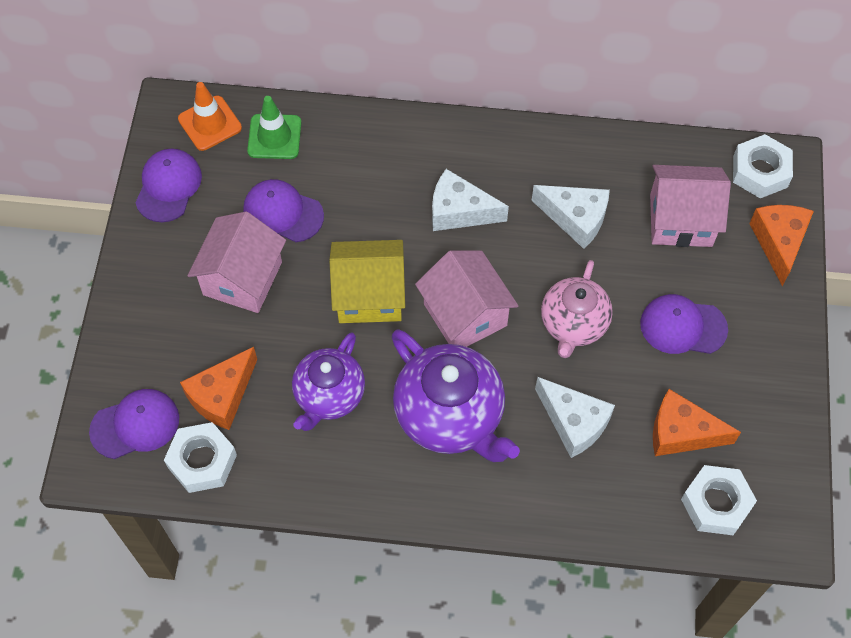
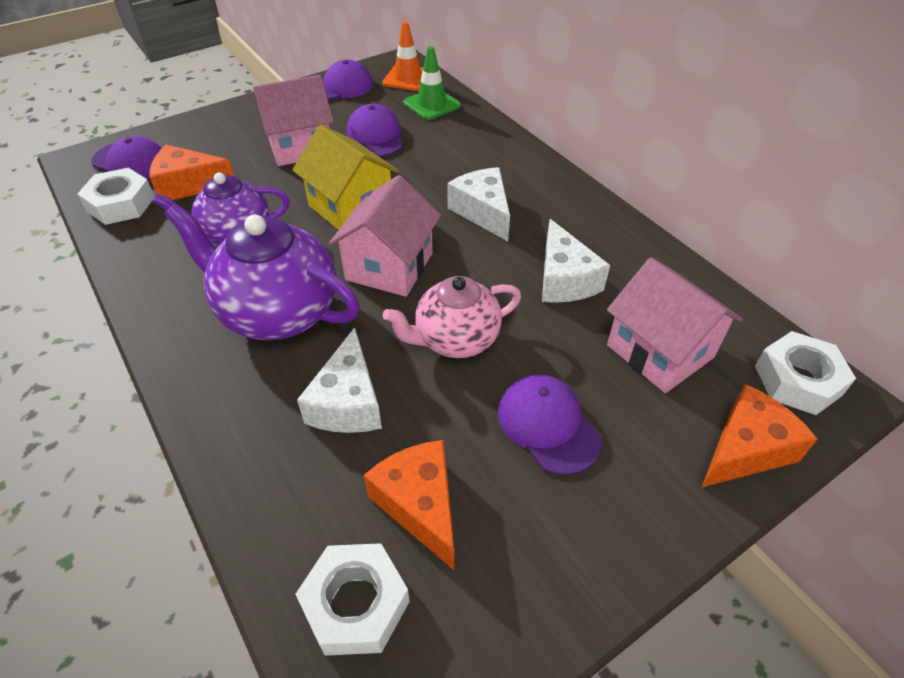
camera: 50 degrees right, 15 degrees down
purple teapot [392,330,520,462] -> purple teapot turned 105 degrees clockwise [165,204,360,340]

